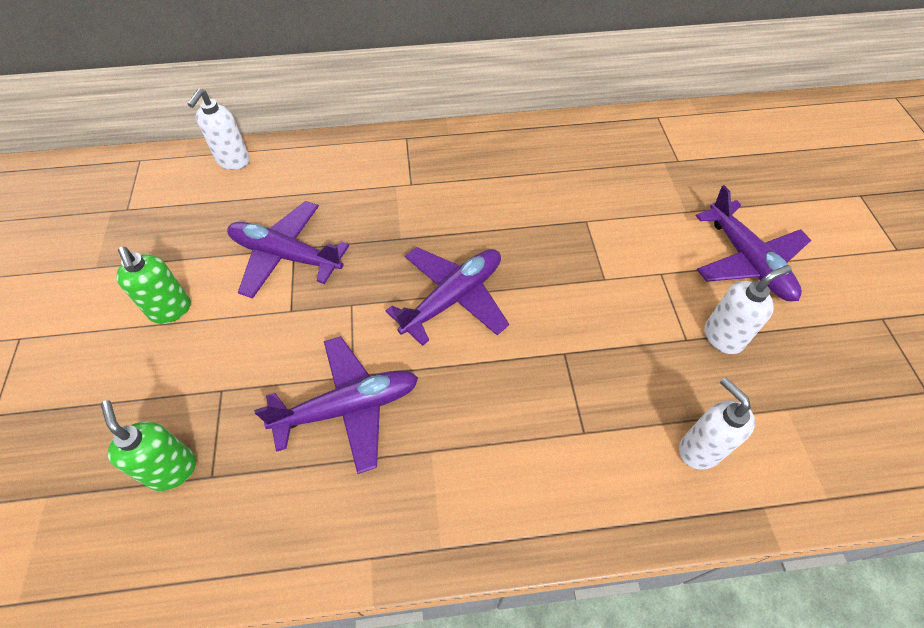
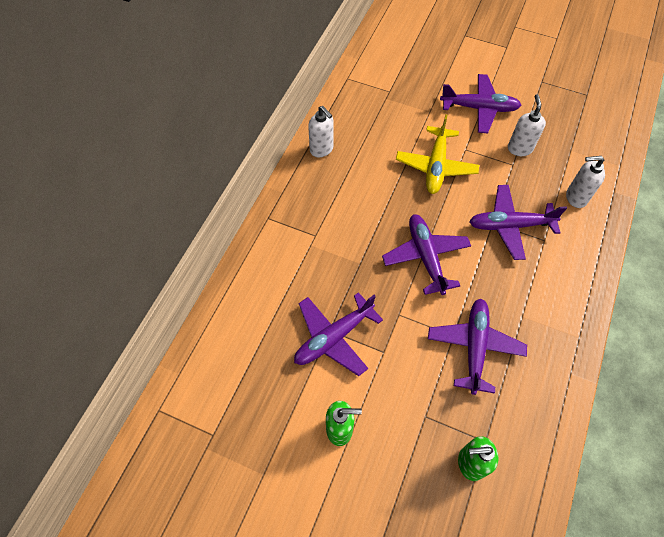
camera: 60 degrees left, 5 degrees up
white soap dispenser [188,89,250,170] -> white soap dispenser moved to [308,106,334,157]
none -> yellow plane [396,114,479,194]
none -> purple plane [469,185,567,260]

